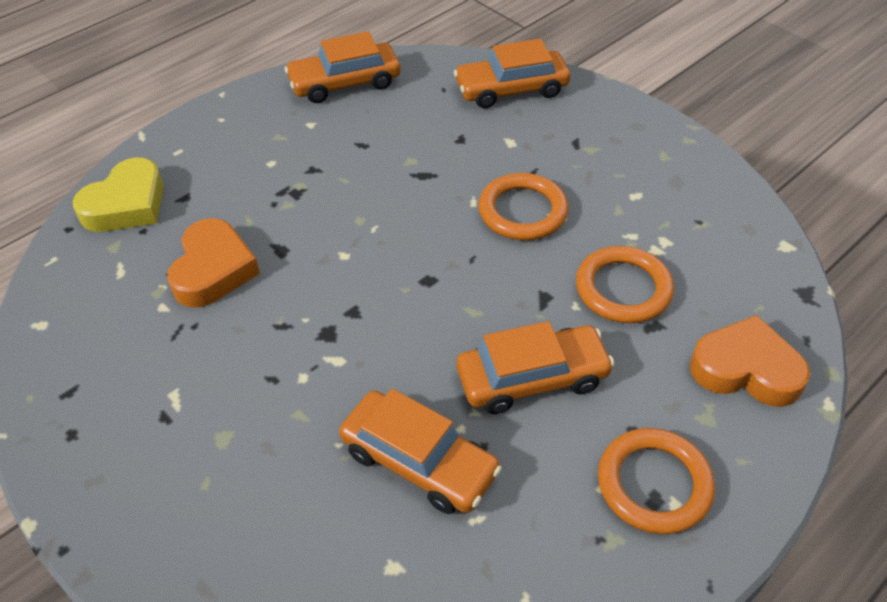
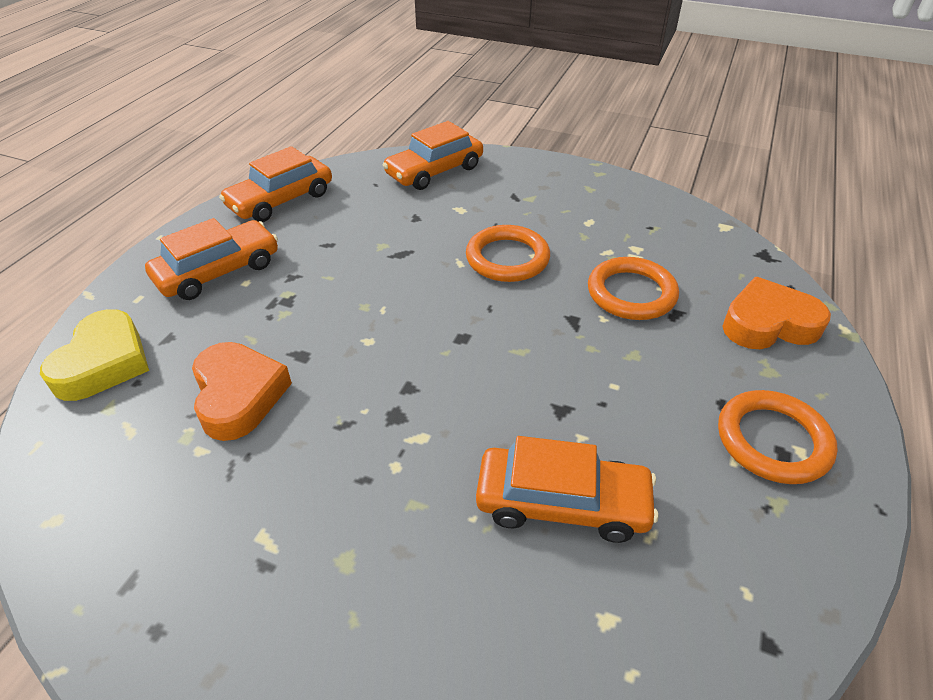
camera: 25 degrees left, 5 degrees down
orange car [457,321,614,414] -> orange car moved to [145,218,278,300]

